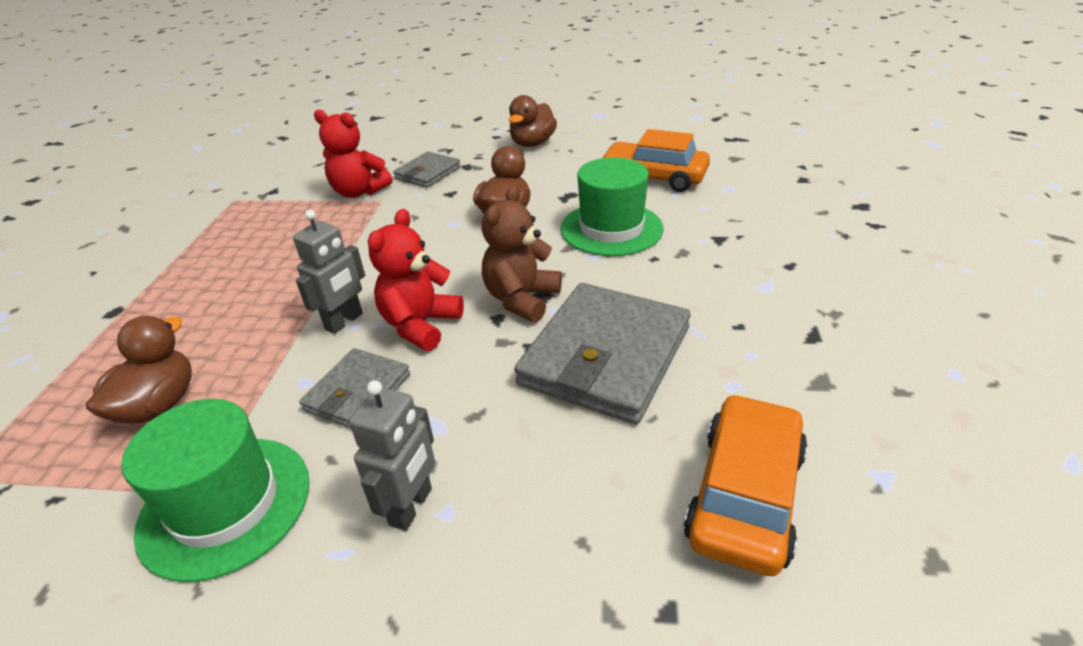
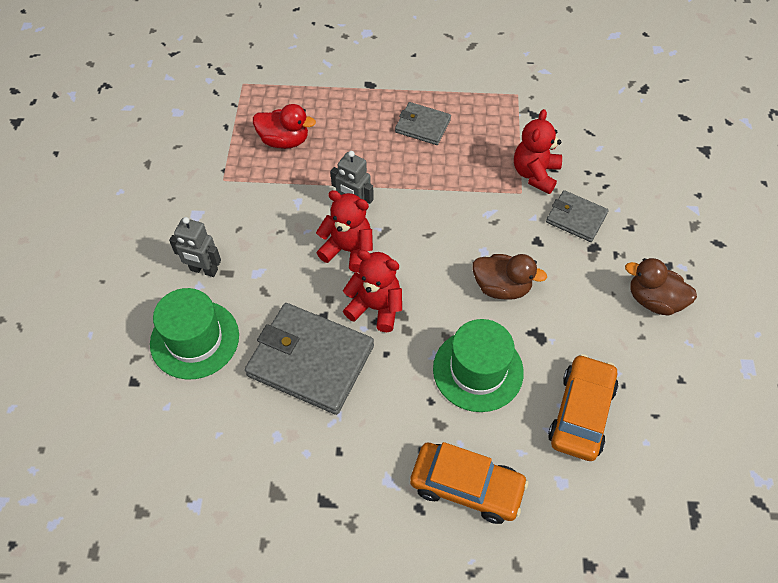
camera: 85 degrees right, 20 degrees up
brown duck [86,316,192,424] -> red duck [253,104,316,149]
green hat [121,399,310,582] -> green hat moved to [150,288,239,380]
grey wallet [299,348,410,428] -> grey wallet moved to [395,102,451,145]
brown teddy bear [482,186,562,323] -> red teddy bear [343,250,402,332]
orange car [684,394,808,576] -> orange car moved to [410,442,529,524]

